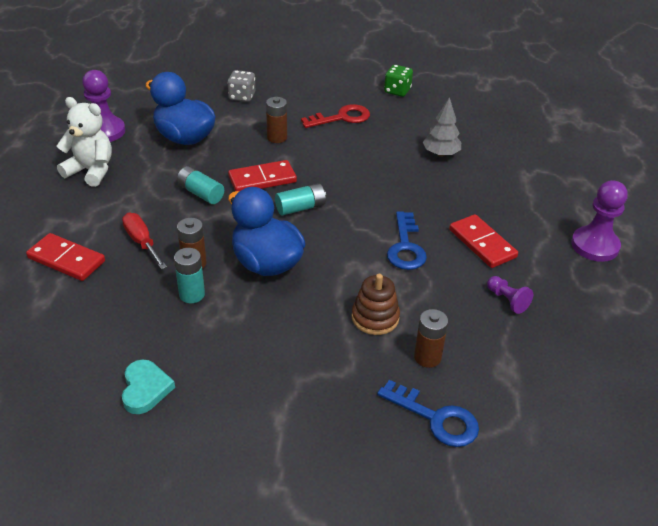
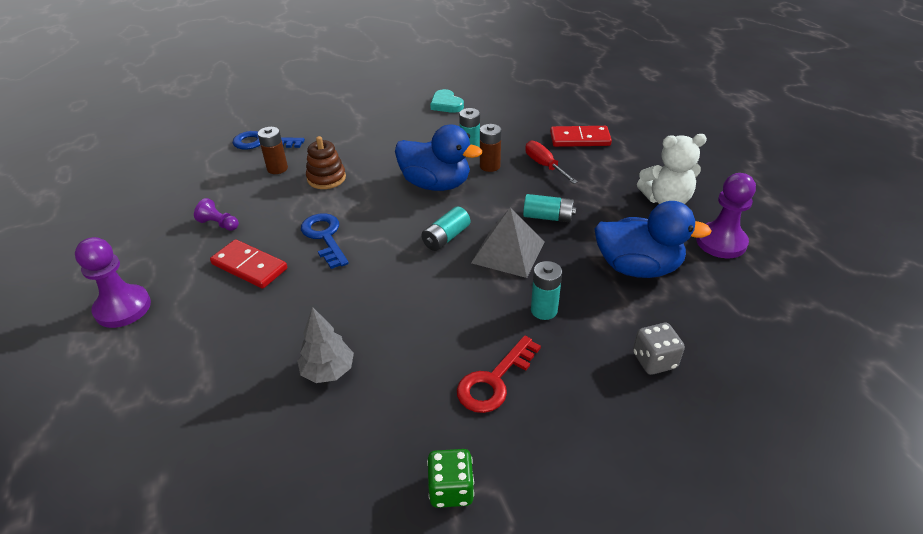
camera: 155 degrees right, 0 degrees up
red screwdriver [122,213,167,269] -> red screwdriver turned 150 degrees counterclockwise [525,141,578,184]
red domino [228,160,297,191] -> grey pyramid [471,207,545,278]
brown battery [266,97,287,143] -> turquoise battery [531,261,562,320]

